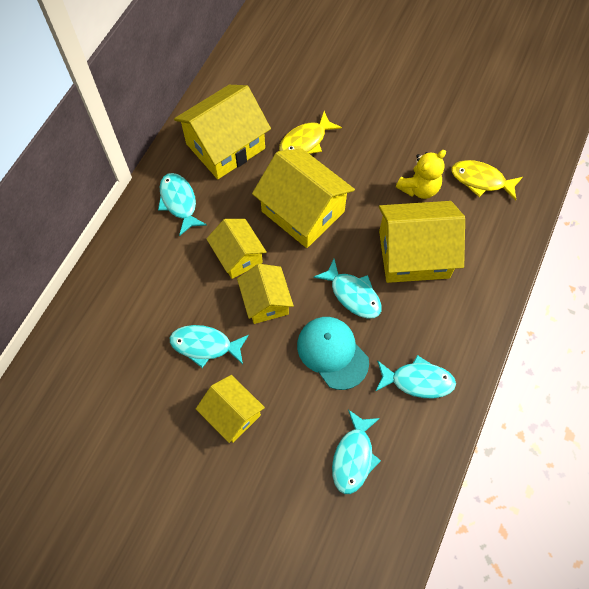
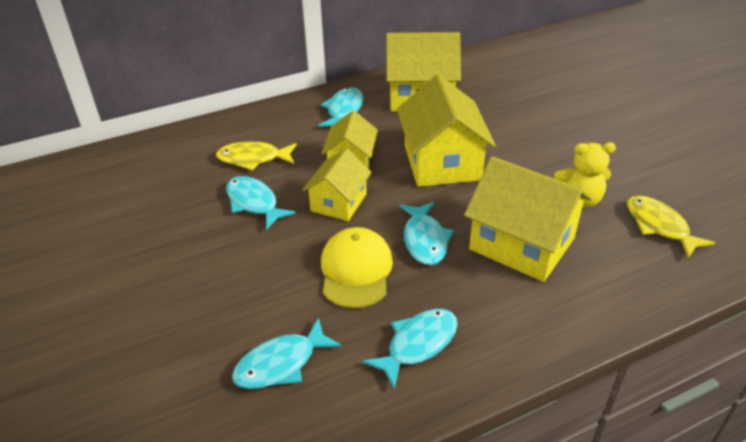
camera: 40 degrees right, 25 degrees down
yellow house [196,375,265,443] -> none
yellow fish [279,111,342,154] -> yellow fish moved to [216,141,297,171]
turquoise cap [297,317,369,390] -> yellow cap [321,227,393,309]
turquoise fish [375,355,456,398] -> turquoise fish turned 90 degrees counterclockwise [362,308,458,390]

